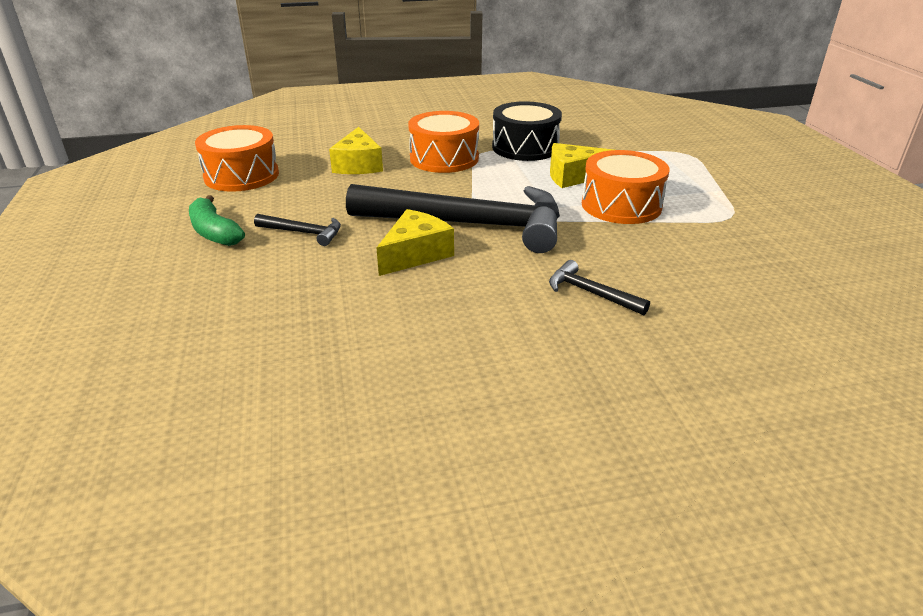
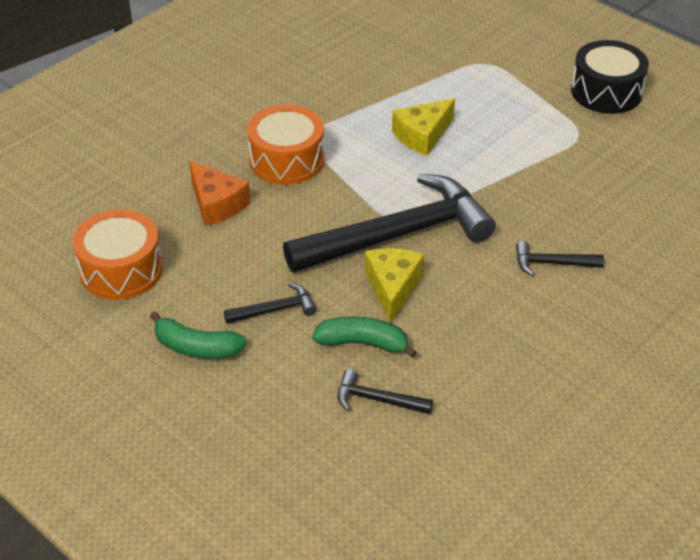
camera: 35 degrees left, 10 degrees up
yellow cheese [329,127,383,174] -> orange cheese [189,161,251,226]
black drum [492,101,562,161] -> black drum moved to [571,40,649,114]
orange drum [582,150,670,224] -> none
none -> green banana [312,317,417,358]
none -> black hammer [337,369,433,414]

